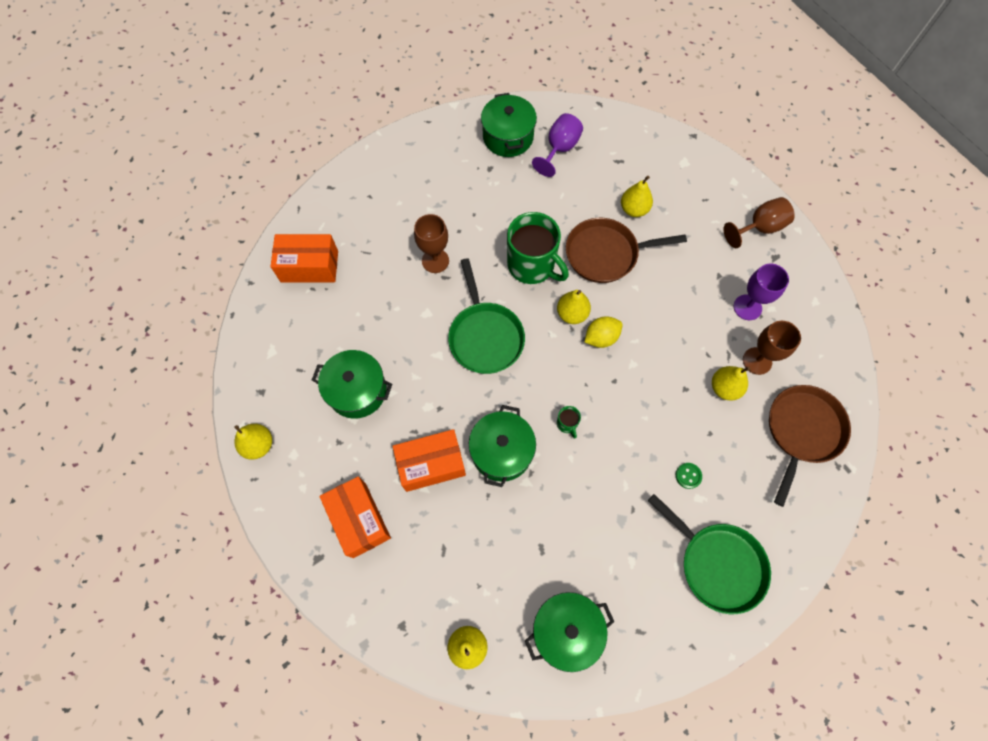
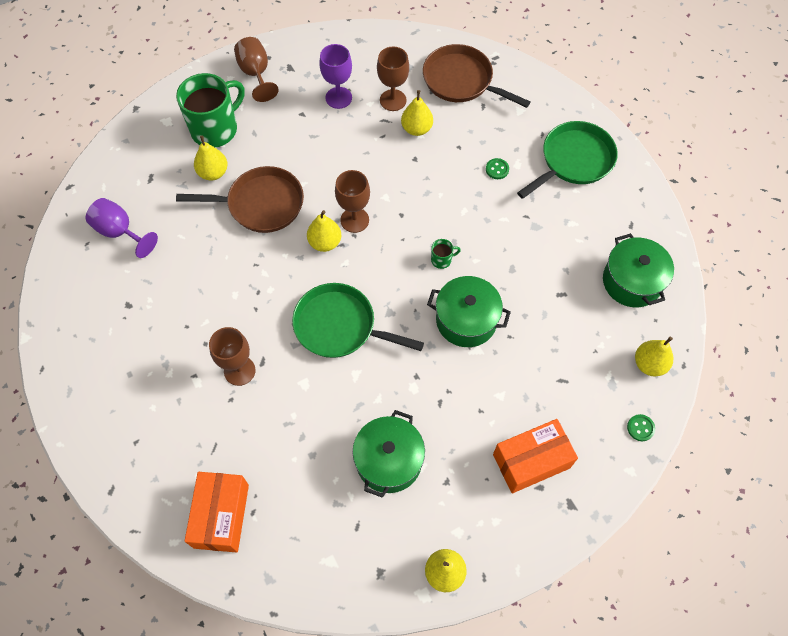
camera: 85 degrees left, 5 degrees down
orange box [393,429,466,492] -> none
green pan [448,258,525,374] -> green pan turned 150 degrees counterclockwise [292,283,424,358]
green pot [481,93,537,157] -> none
green mug [507,212,569,284] -> green mug moved to [176,73,245,147]
brown pan [566,218,687,283] -> brown pan turned 90 degrees counterclockwise [176,166,304,233]
yellow lemon [585,316,622,348] -> brown goblet [335,170,370,233]
none -> green button [627,414,655,441]

